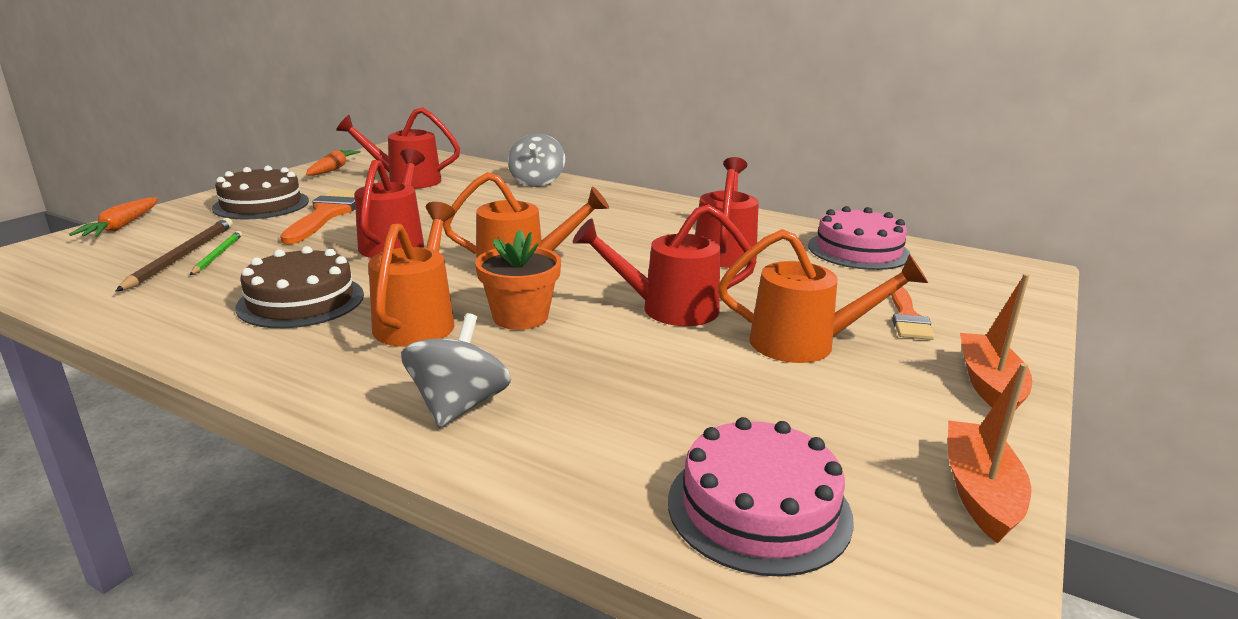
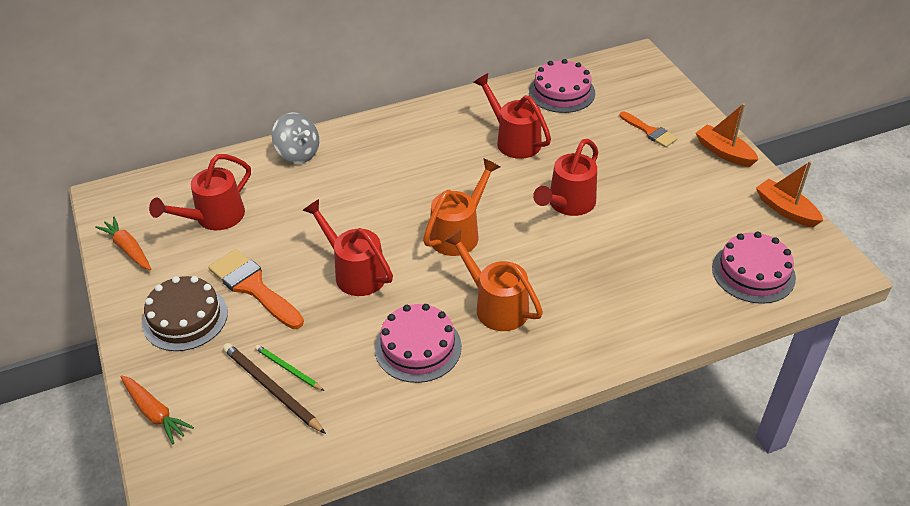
camera: 50 degrees left, 20 degrees up
brown cake [235,246,364,328] -> pink cake [375,304,462,383]
grey spinning top [401,313,511,428] -> none
orange flower pot [475,230,561,330] -> none
orange watering can [718,229,928,363] -> none

